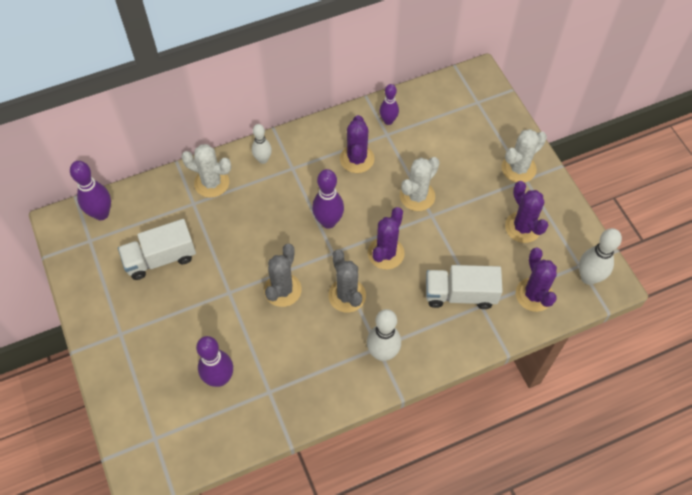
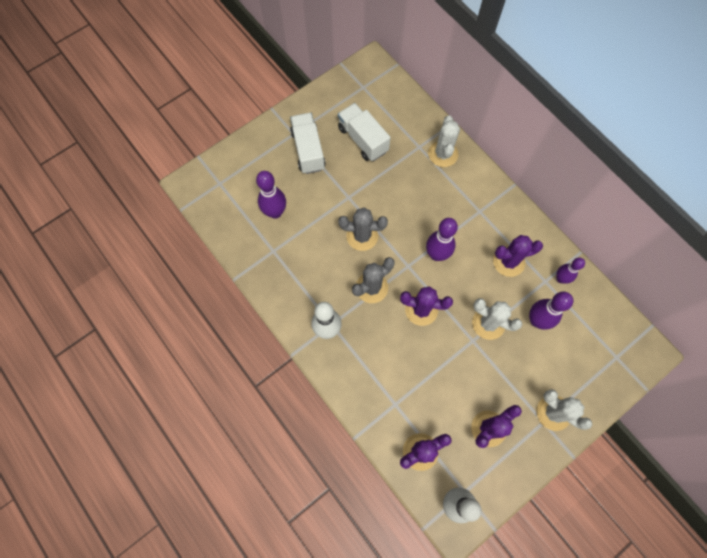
camera: 75 degrees right, 10 degrees up
purple bowling pin [70,161,111,220] -> purple bowling pin moved to [529,292,573,330]
white bowling pin [252,124,272,164] -> none
white truck [426,265,503,309] -> white truck moved to [290,113,326,174]

